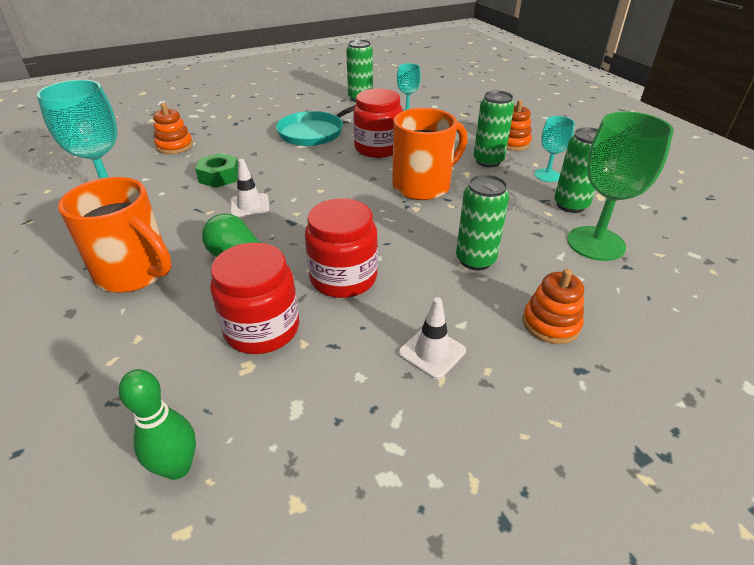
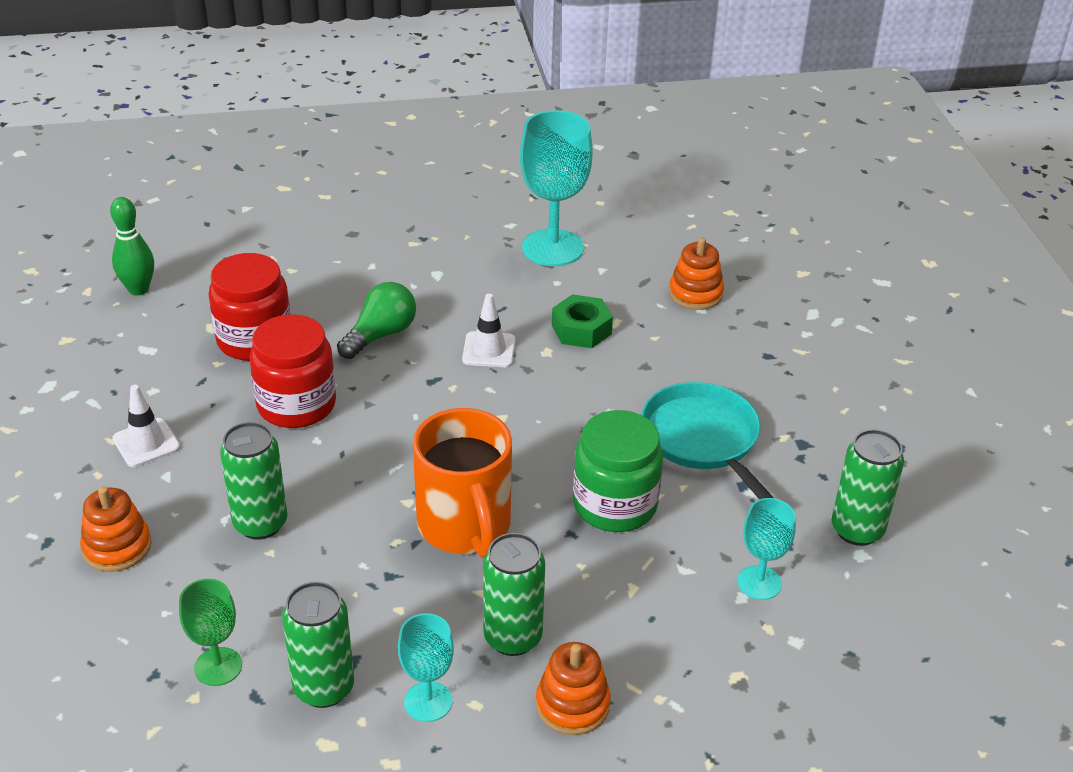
camera: 105 degrees right, 0 degrees up
orange mug [58,177,172,292] -> none
red jar [353,89,403,158] -> green jar [573,410,663,532]
green goblet [567,111,674,261] -> green goblet [179,579,242,686], size x0.55

